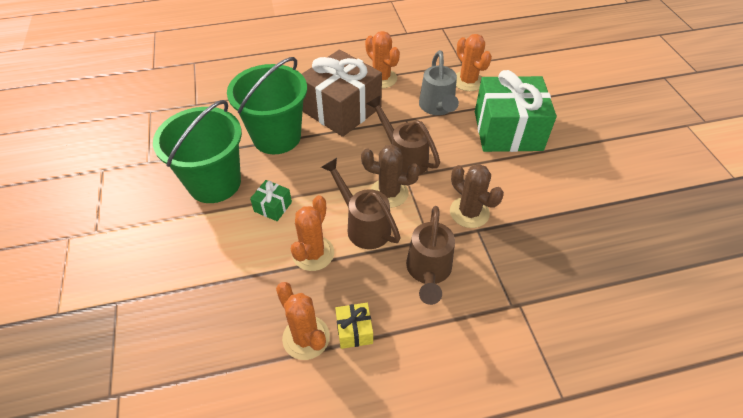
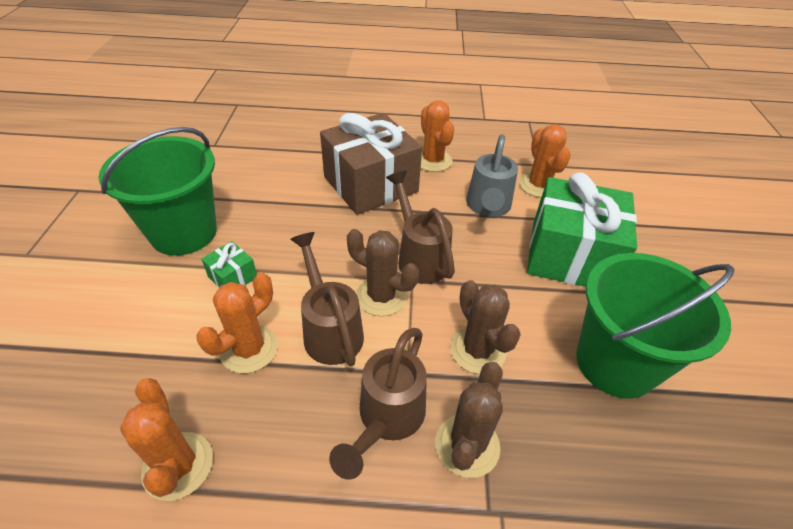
camera: 15 degrees right, 5 degrees down
green bucket [227,57,307,154] -> green bucket moved to [576,253,735,399]
yellow gift [335,303,373,349] -> none
none -> brown cactus [435,362,503,478]

